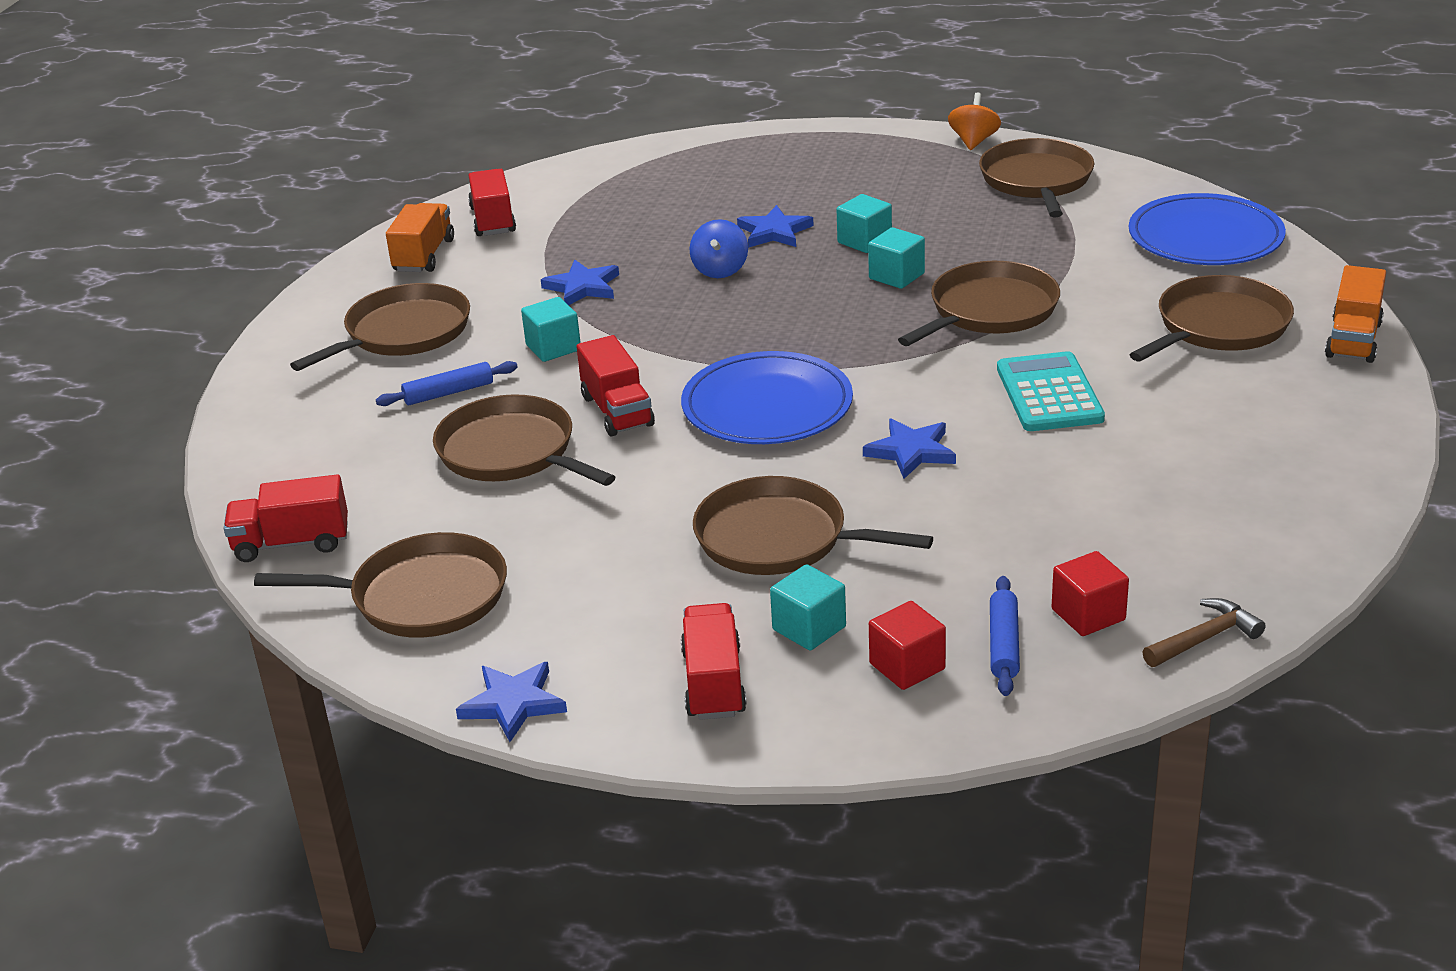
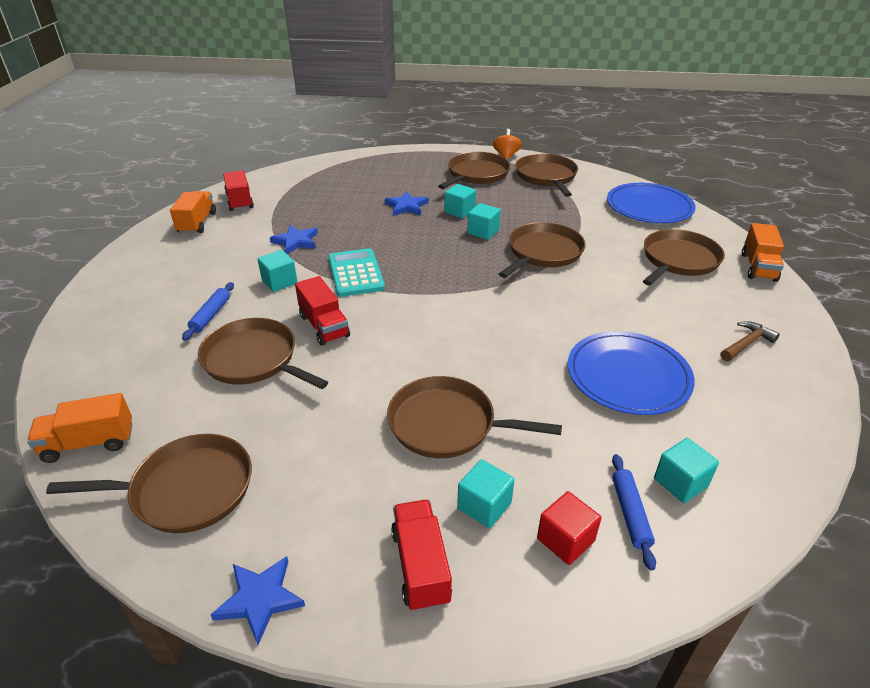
camera: 10 degrees left, 5 degrees up
red truck [223,474,348,562] -> orange truck [27,393,132,463]
brown pan [290,283,470,371] -> brown pan moved to [438,152,511,189]
blue rolling pin [376,361,518,406] -> blue rolling pin turned 45 degrees counterclockwise [182,282,234,341]
blue plate [681,351,853,444] -> blue plate moved to [568,331,695,415]
blue spinning top [689,219,748,278] -> none
blue star [863,418,956,479] -> none
turquoise calculator [997,351,1105,431] -> turquoise calculator moved to [328,248,385,297]
red cube [1052,551,1129,636] -> turquoise cube [654,438,719,503]
brown hammer [1143,598,1266,667] -> brown hammer moved to [721,321,780,361]

